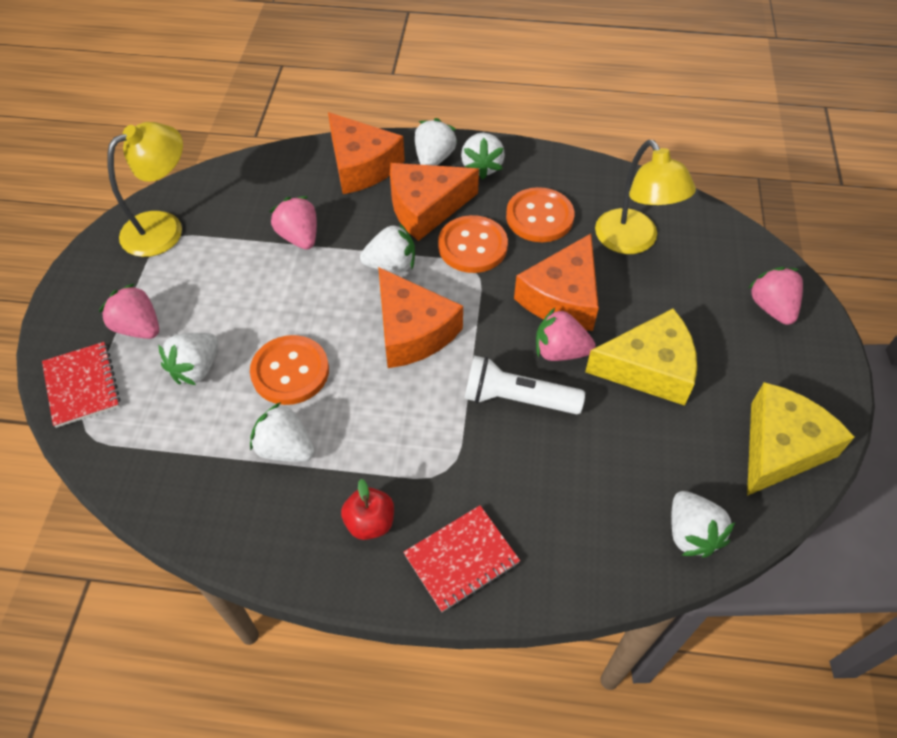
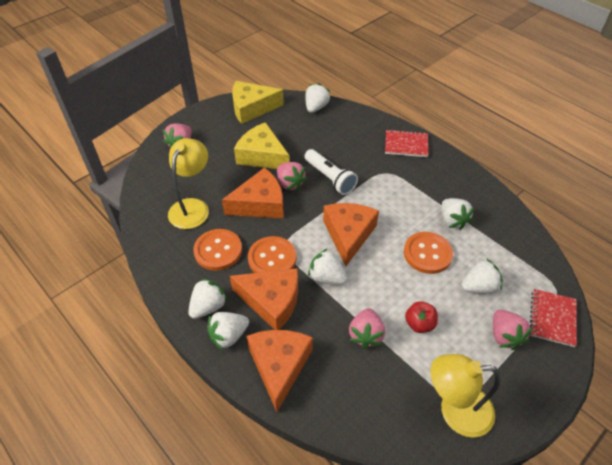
camera: 140 degrees left, 5 degrees down
red apple [341,479,394,540] -> red apple moved to [405,301,438,333]

